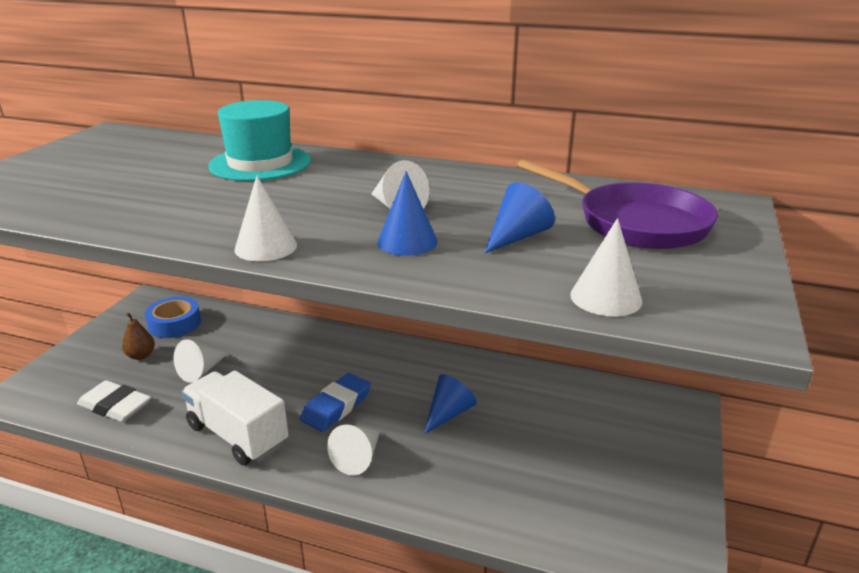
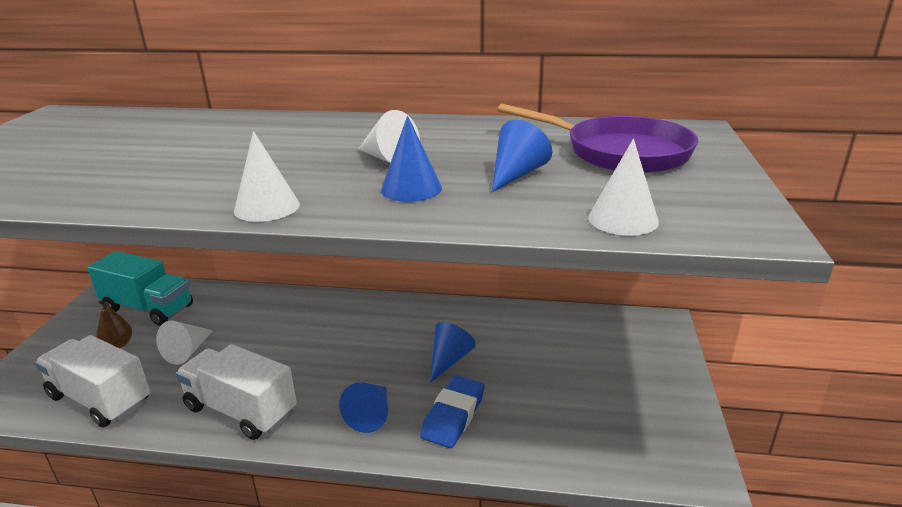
camera: 10 degrees left, 0 degrees up
white eraser [77,380,151,422] -> white truck [35,335,150,428]
blue tape [145,297,201,338] -> turquoise truck [87,251,193,326]
turquoise hat [208,100,311,181] -> none
blue eraser [300,373,371,432] -> blue eraser moved to [420,376,485,448]
white cone [327,424,380,475] -> blue cone [339,382,388,433]

